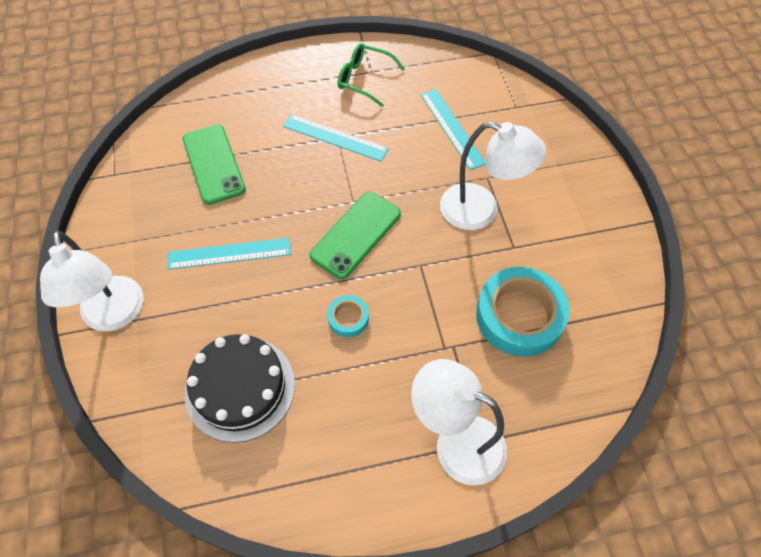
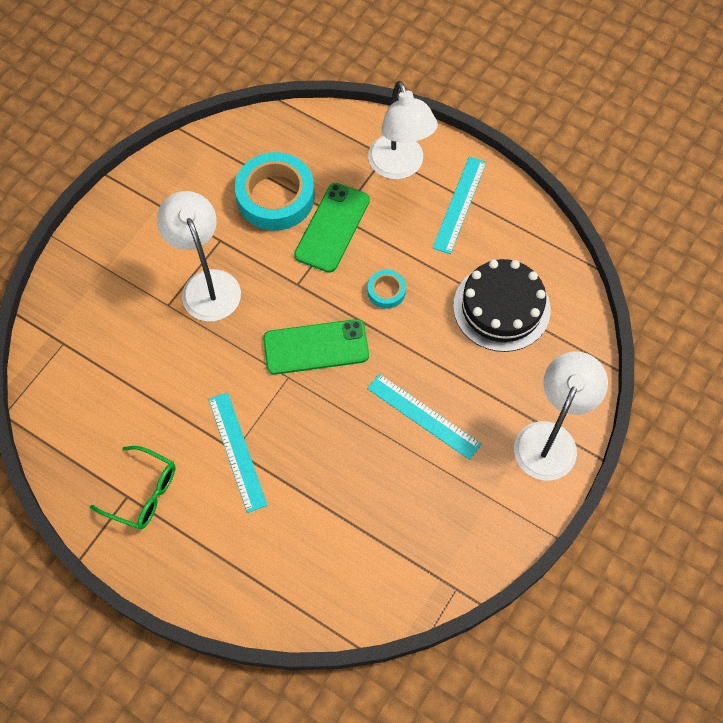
camera: 135 degrees left, 5 degrees up
green phone [182,124,246,205] -> green phone moved to [294,183,370,273]
green glasses [338,43,405,107] -> green glasses turned 45 degrees counterclockwise [90,446,176,529]
turquoise ruler [421,89,485,170] -> turquoise ruler moved to [432,156,487,254]

